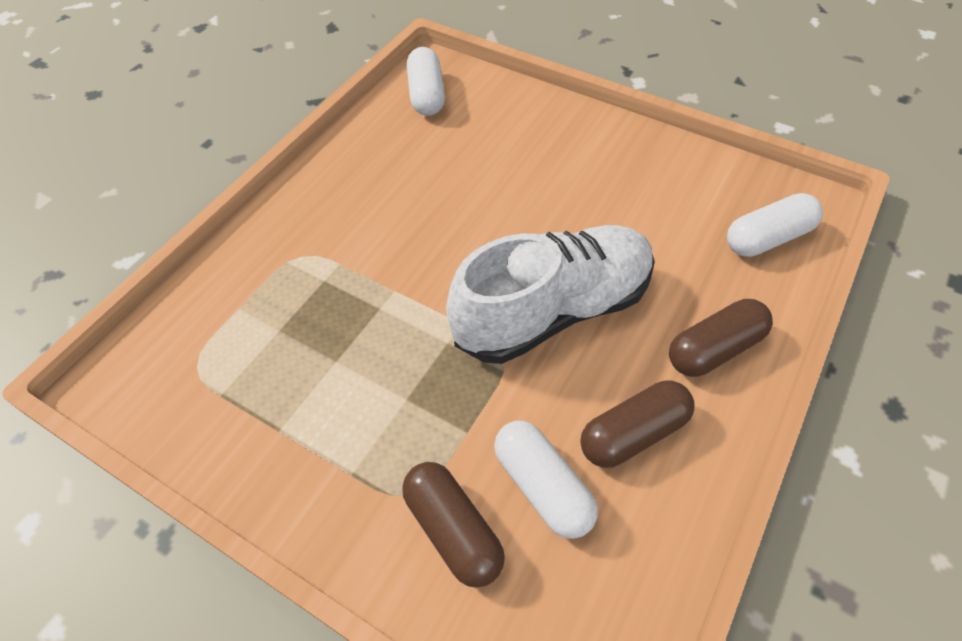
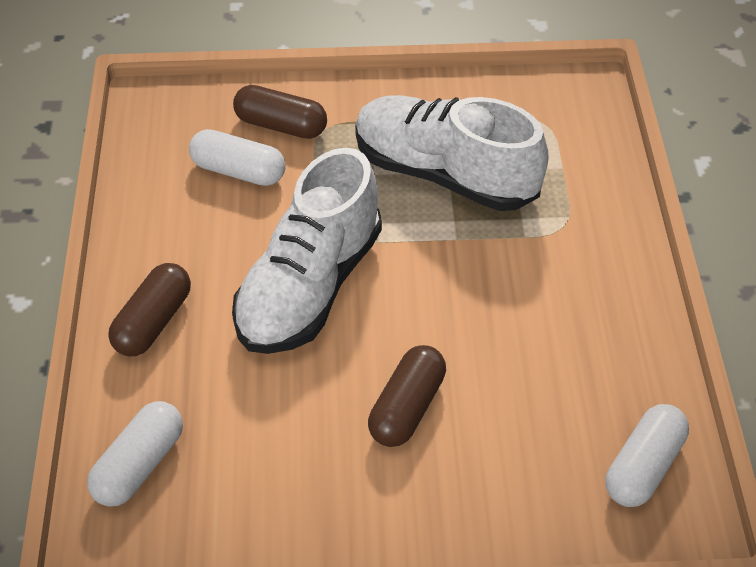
camera: 145 degrees right, 5 degrees down
white capsule [407,47,445,116] -> white capsule turned 75 degrees clockwise [606,404,689,507]
brown capsule [580,381,695,468] -> brown capsule moved to [368,345,446,447]
none -> white shoe [355,95,549,211]

